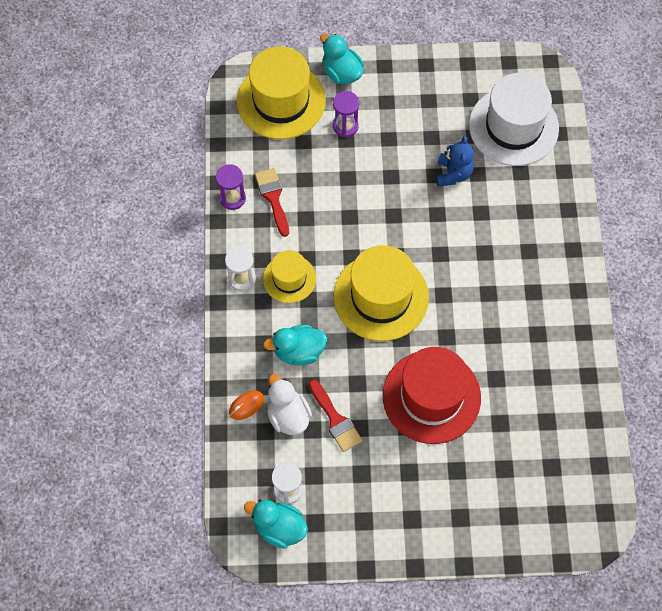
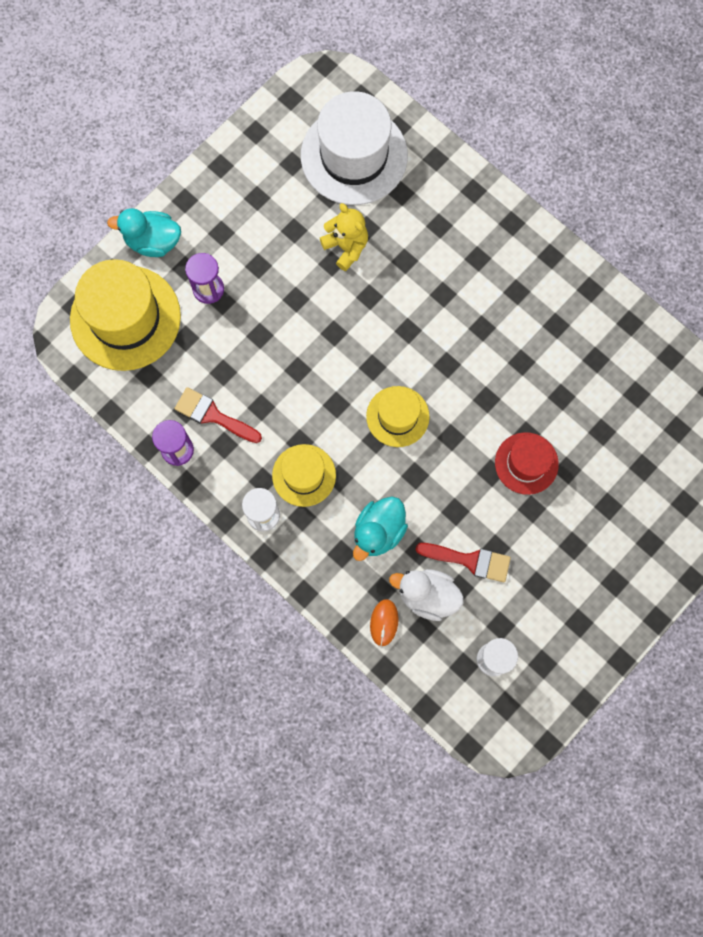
camera: 45 degrees left, 10 degrees up
turquoise duck [244,500,308,549] -> none
yellow hat [334,245,429,341] -> yellow hat [366,386,430,447], size x0.56
red hat [383,347,481,444] -> red hat [495,432,559,495], size x0.56
blue teddy bear [436,135,474,187] -> yellow teddy bear [320,203,368,271]

